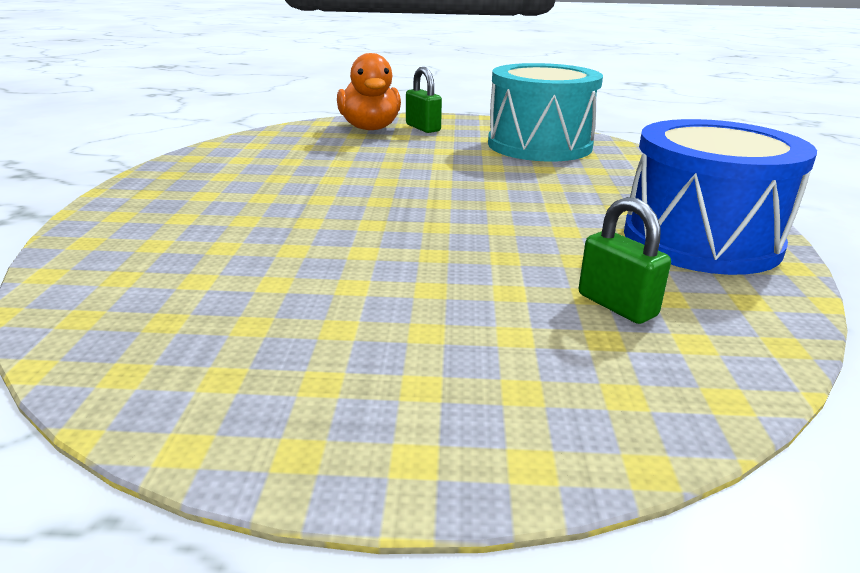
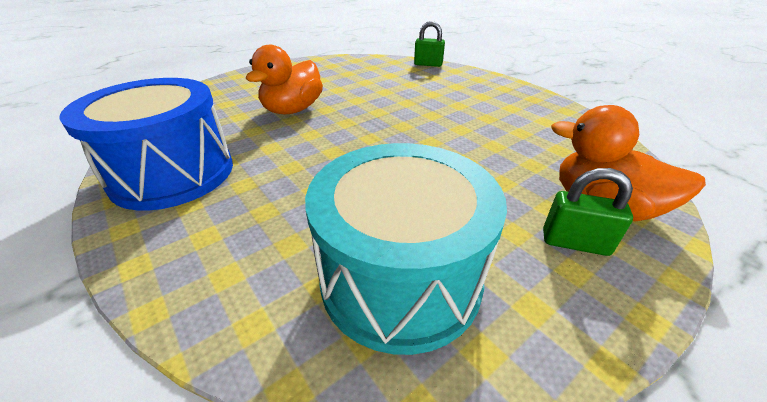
camera: 140 degrees right, 10 degrees up
green padlock [579,197,671,324] -> green padlock moved to [414,21,445,67]
none -> orange duck [246,45,323,114]

